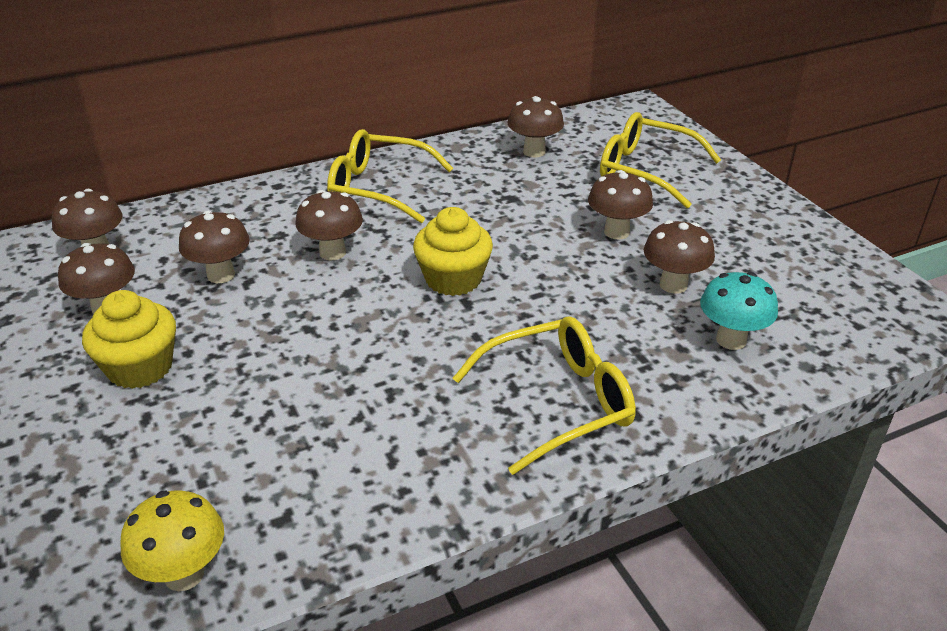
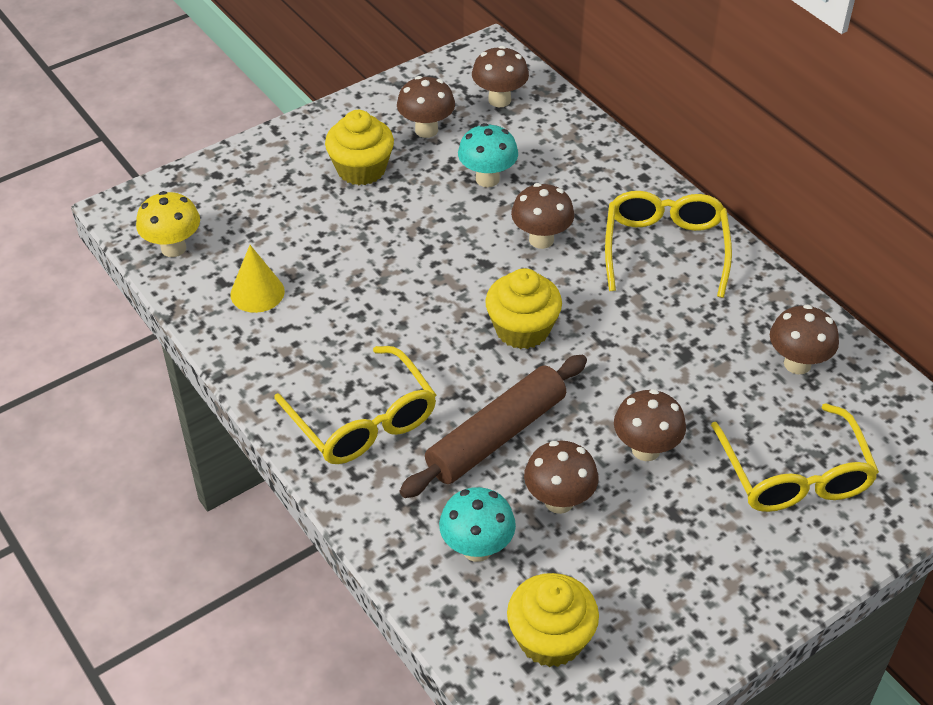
camera: 80 degrees right, 10 degrees up
brown mushroom [179,210,250,283] -> turquoise mushroom [458,123,518,187]
yellow glasses [600,112,721,208] -> yellow glasses turned 150 degrees clockwise [711,403,879,512]
none -> yellow cone [230,245,285,313]
none -> brown rolling pin [400,355,587,498]
none -> yellow cupcake [507,573,599,667]

